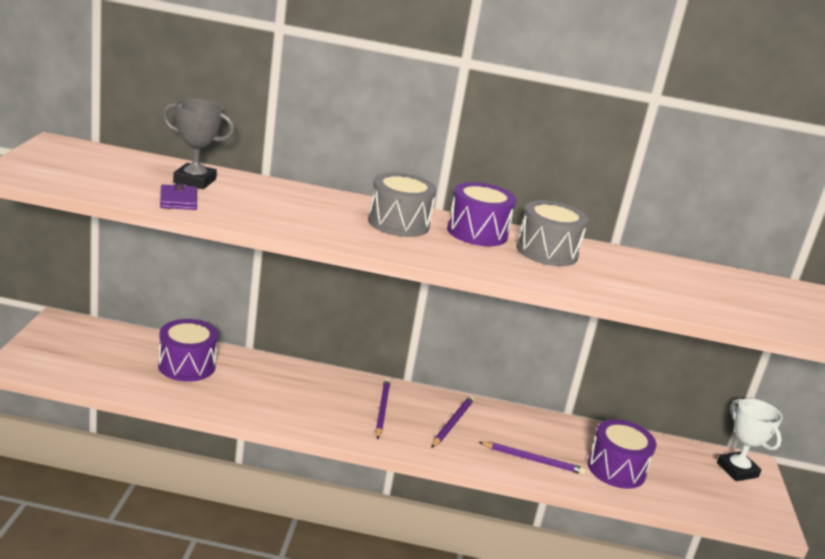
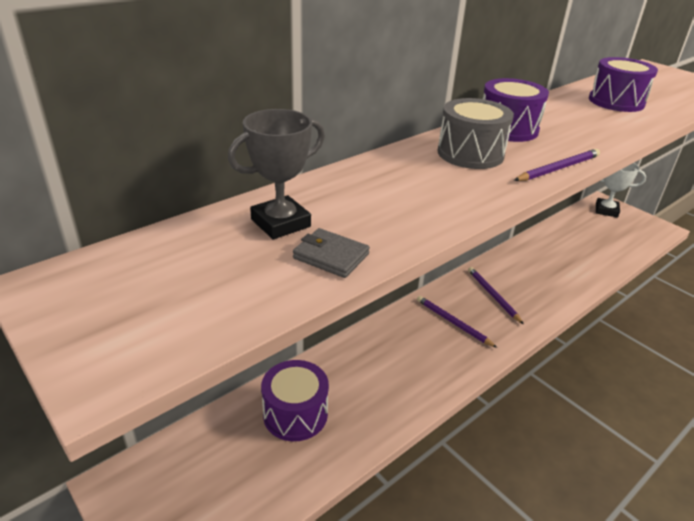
camera: 45 degrees left, 10 degrees up
purple wallet [160,183,197,210] -> grey wallet [293,228,370,278]
purple pencil [479,442,586,475] -> purple pencil moved to [514,149,600,181]
grey drum [516,200,588,266] -> none
purple drum [588,419,657,489] -> purple drum moved to [589,57,658,112]

